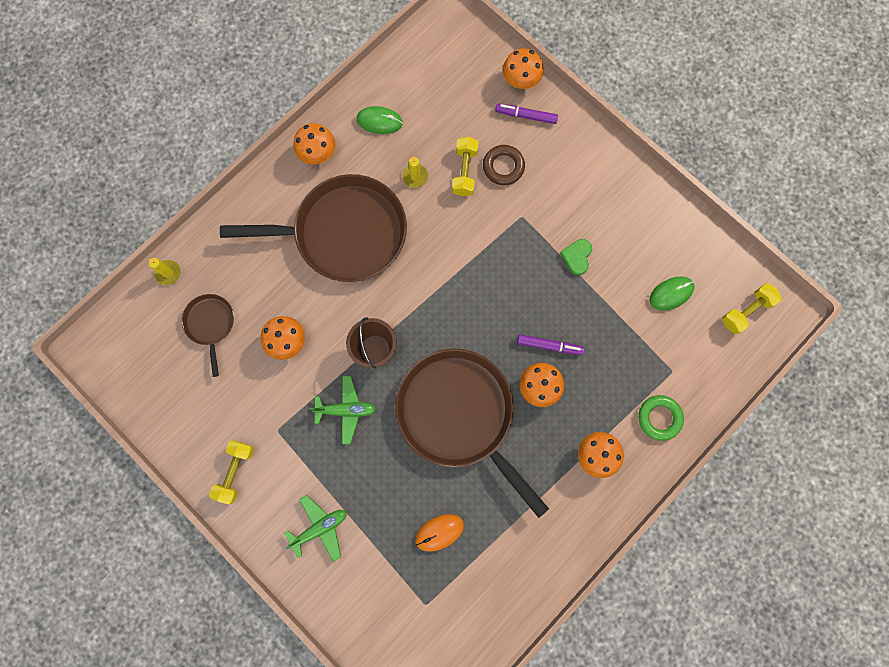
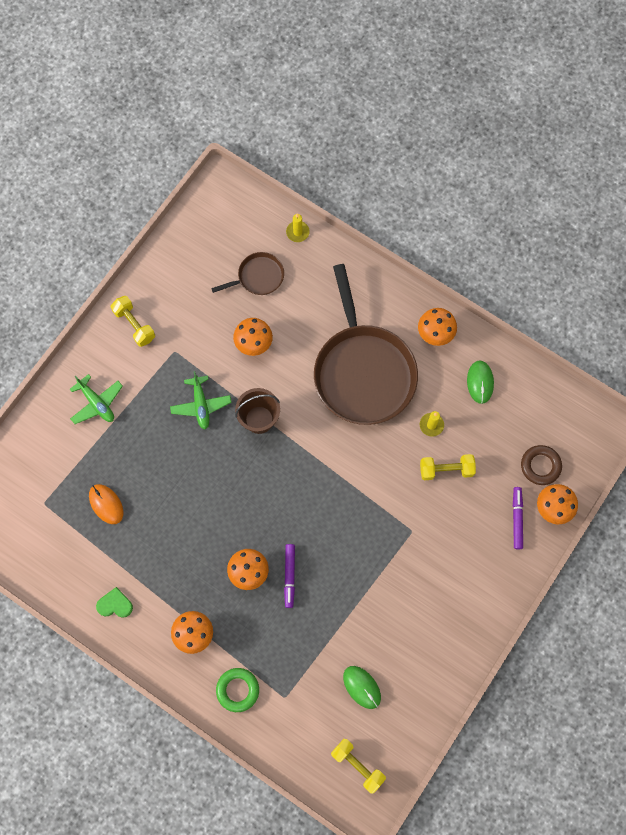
camera: 80 degrees right, 5 degrees down
yellow dumbbell [209,440,254,504] -> yellow dumbbell turned 45 degrees clockwise [111,296,155,347]
brown pan [395,349,549,518] -> none
brown ring [483,145,525,185] -> brown ring moved to [521,445,562,485]
green heart [560,239,592,275] -> green heart moved to [96,587,133,618]

